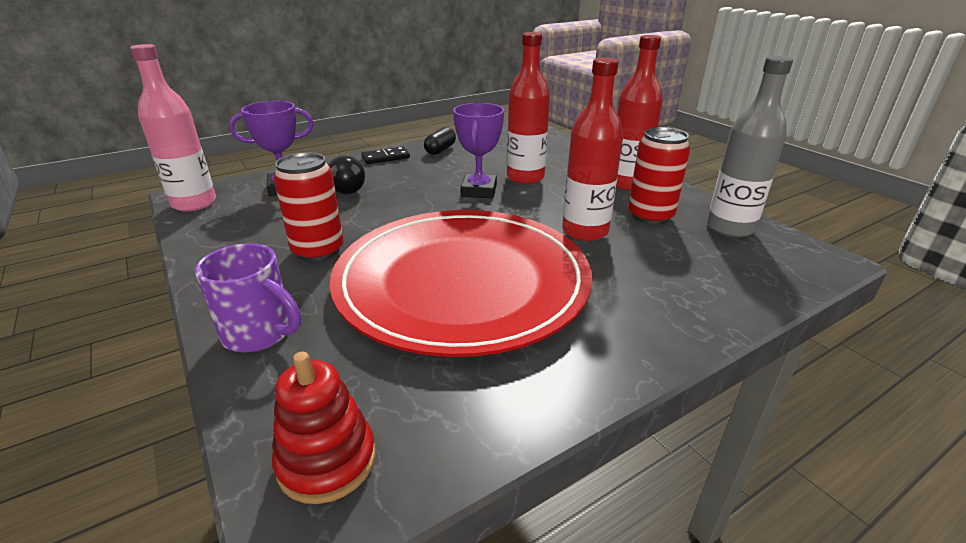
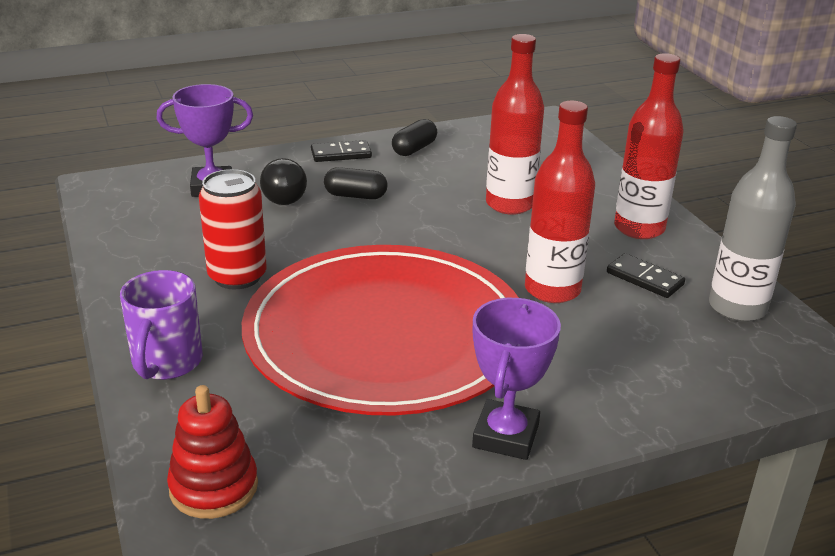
camera: 10 degrees right, 0 degrees up
pink bottle [130,44,216,211] -> none
purple mug [195,243,301,353] -> purple mug turned 60 degrees clockwise [120,270,203,380]
purple trophy [453,103,504,198] -> purple trophy moved to [472,298,561,460]
red can [628,127,691,225] -> black domino [607,253,685,298]
none -> black capsule [324,167,387,199]

